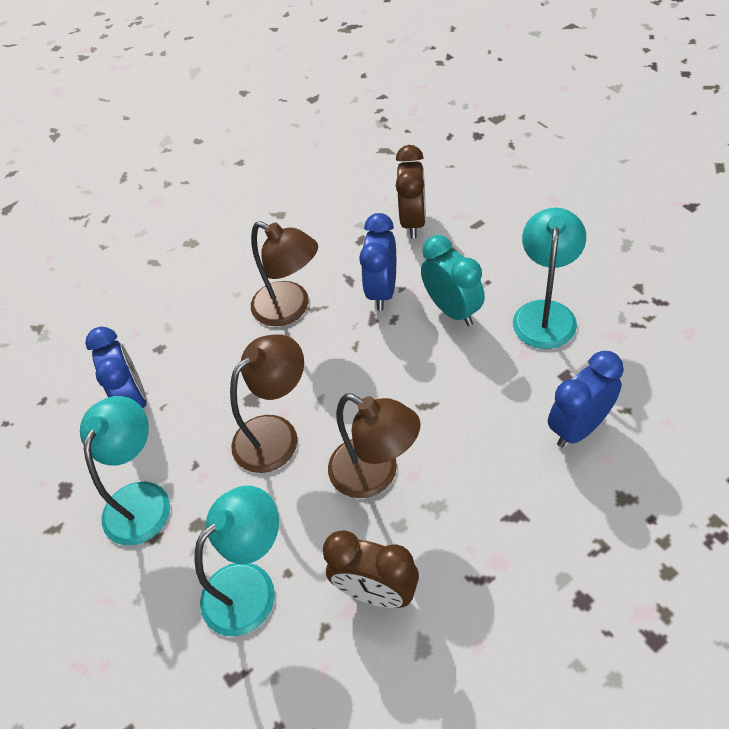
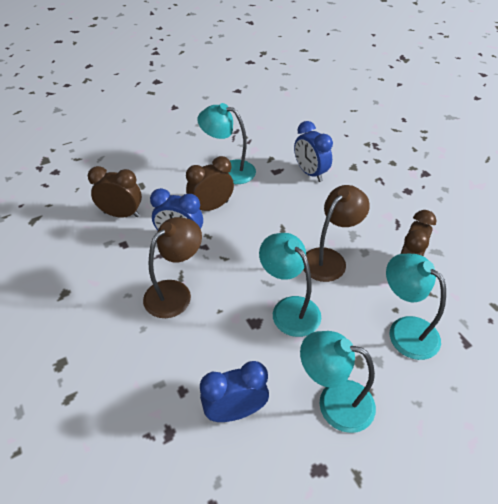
camera: 90 degrees left, 5 degrees down
brown lamp [230,334,304,473] -> turquoise lamp [259,233,321,337]
turquoise clock [421,235,485,326] -> brown clock [186,156,234,211]

